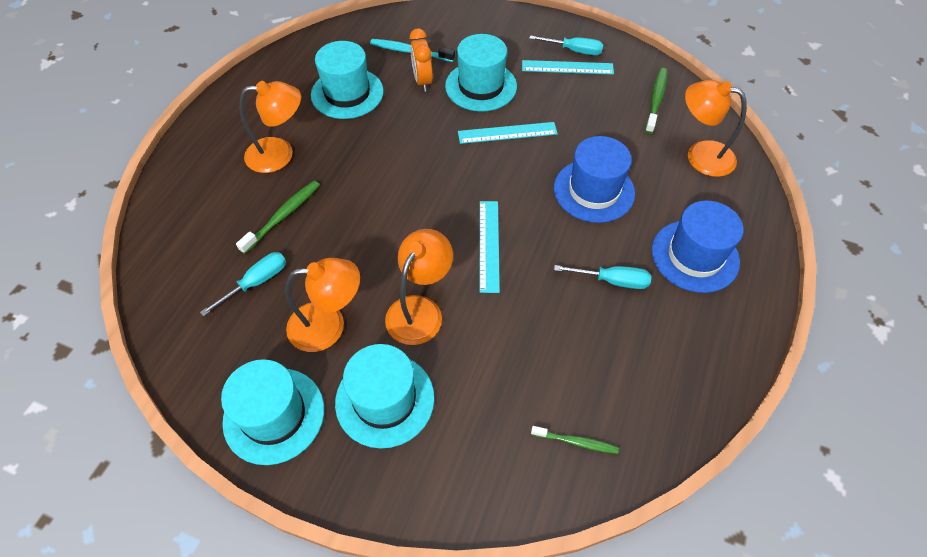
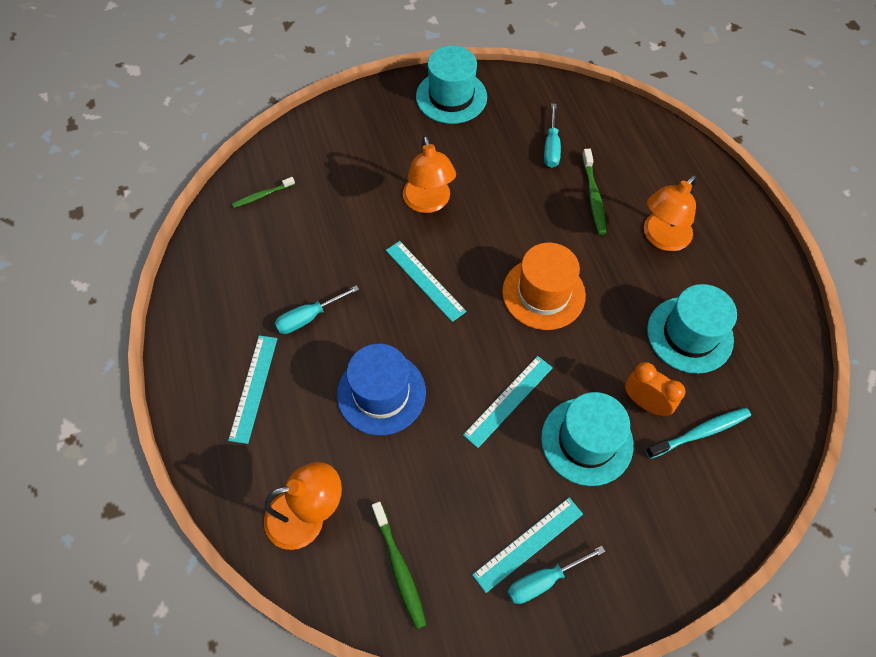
camera: 140 degrees right, 5 degrees up
orange lamp [285,258,360,352] -> none
turquoise hat [335,344,435,449] -> none
blue hat [652,200,744,293] -> turquoise ruler [228,336,278,444]
none -> orange hat [502,243,586,330]

